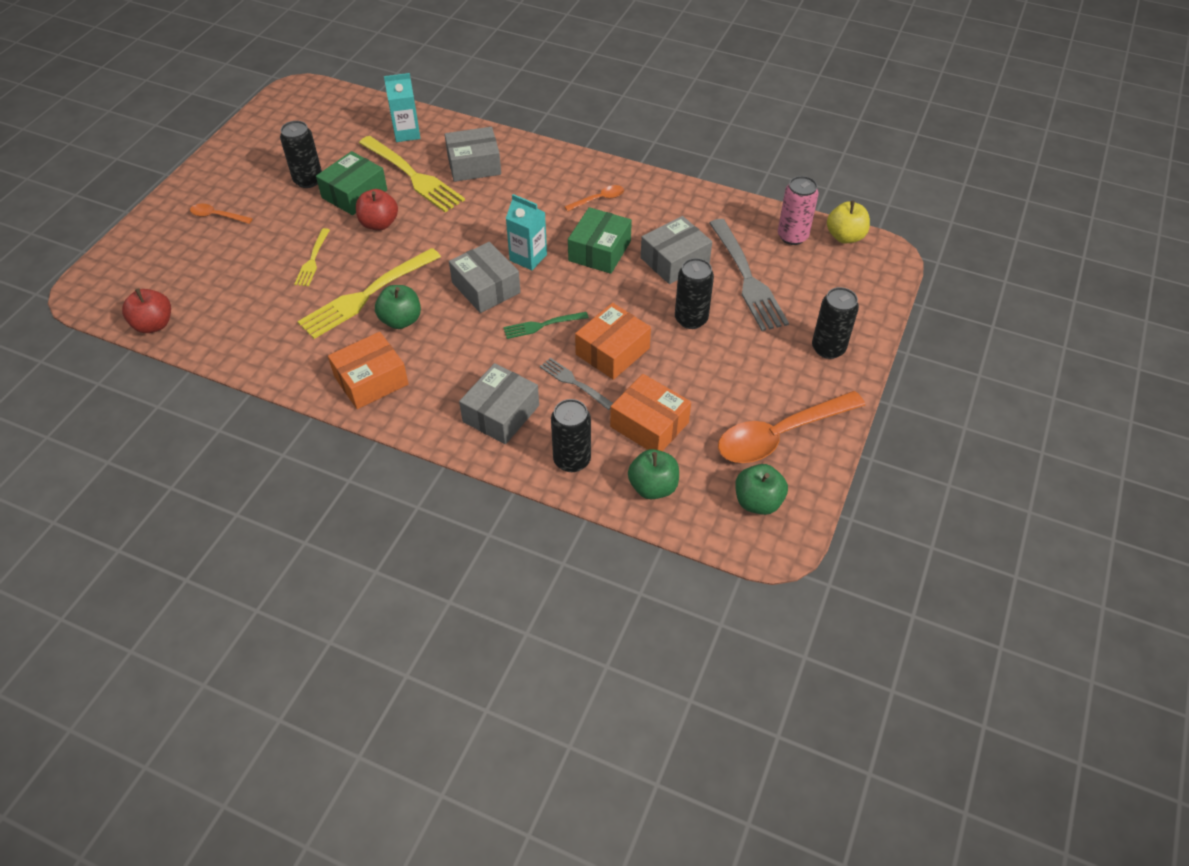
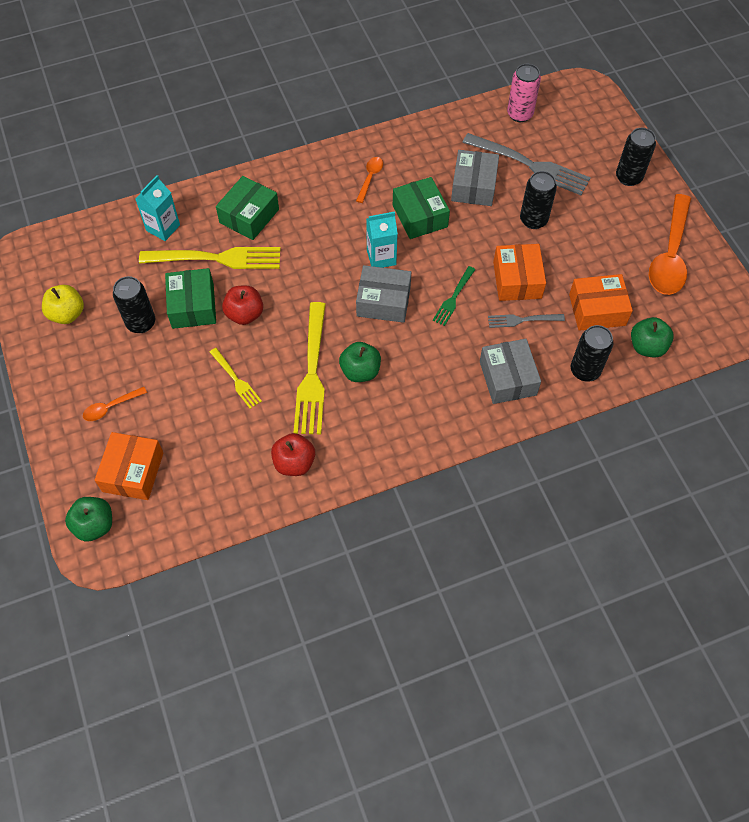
camera: 45 degrees left, 10 degrees up
red apple [122,289,171,333] -> red apple moved to [271,433,315,476]
orange box [328,332,409,409] -> orange box moved to [95,432,164,500]
grey box [445,127,501,182] -> green box [216,176,279,240]
green apple [735,464,788,515] -> green apple moved to [65,497,112,542]
yellow apple [827,200,870,243] -> yellow apple moved to [42,285,84,324]

